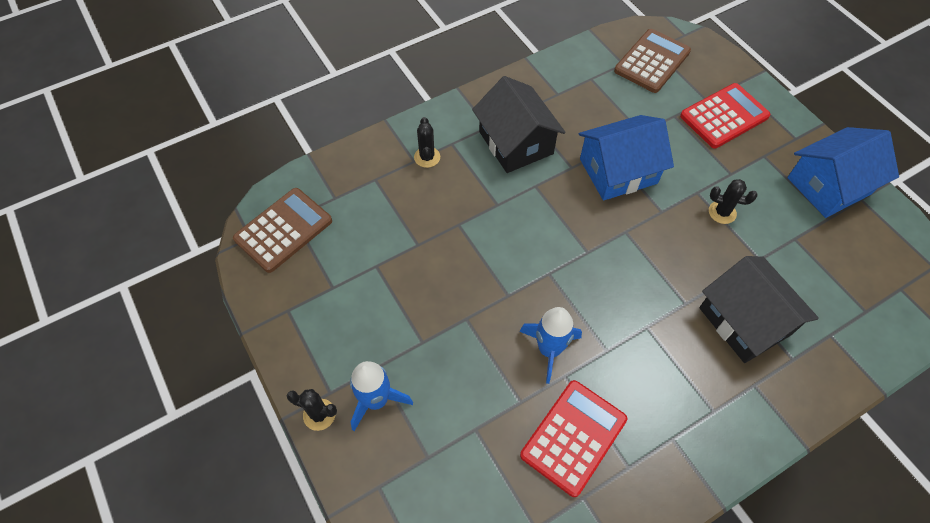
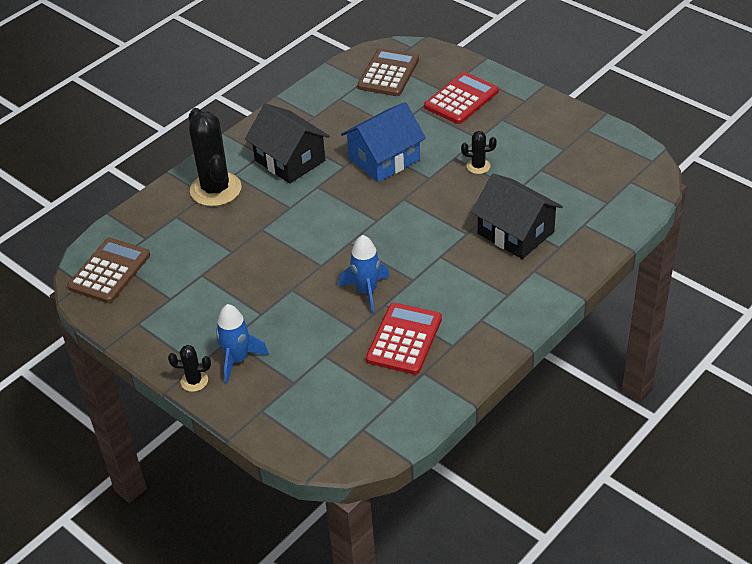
camera: 15 degrees left, 15 degrees down
black cactus [414,117,440,168] -> black cactus [189,108,242,206], size x2.16
blue house [787,127,899,218] -> none

